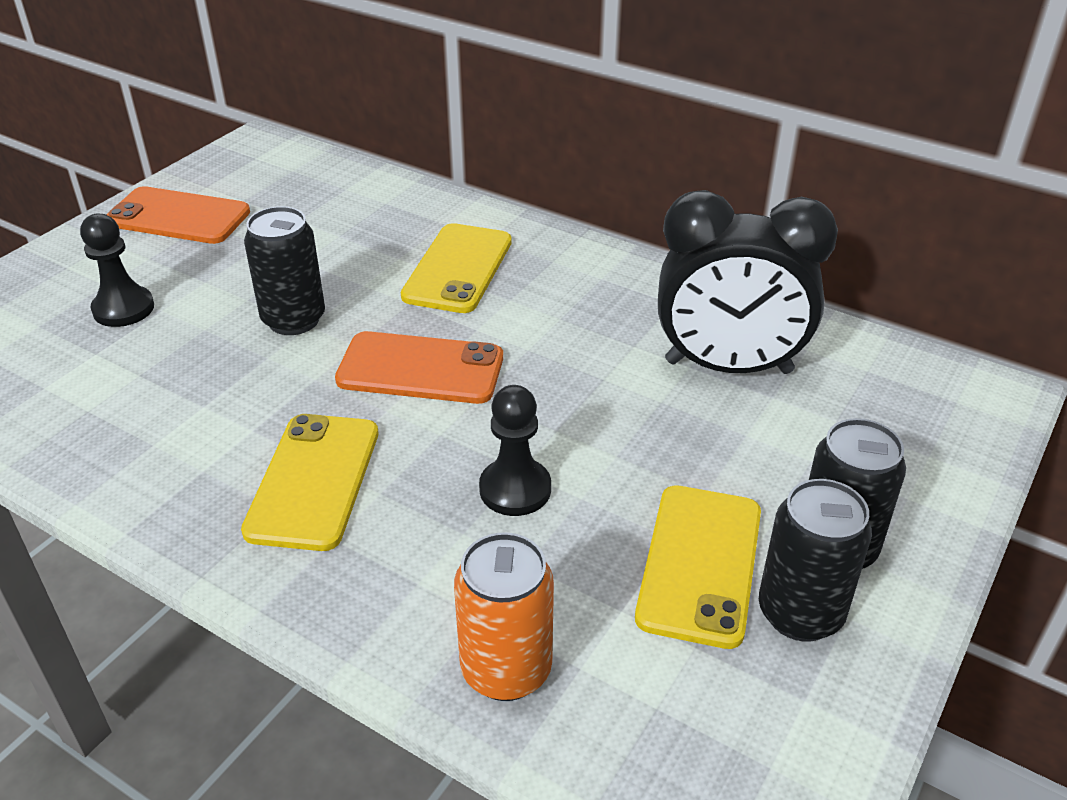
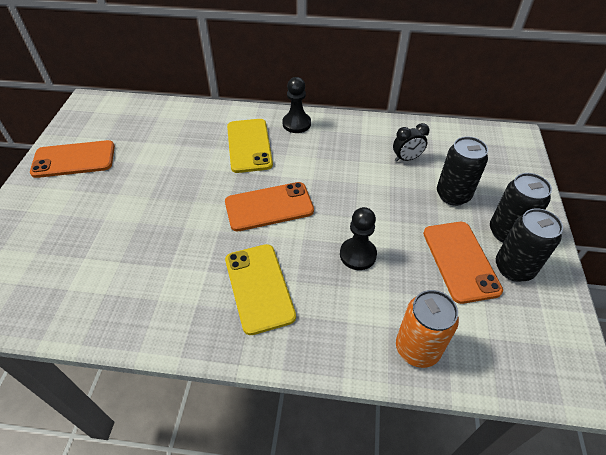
camera: 25 degrees left, 10 degrees up
black pawn [80,214,154,327] -> black pawn moved to [282,77,311,133]
black can [244,206,325,335] -> black can moved to [437,136,488,206]
yellow phone [635,485,761,649] -> orange phone [423,222,503,304]
black clock [658,190,838,374] -> black clock [393,123,429,162], size x0.43

